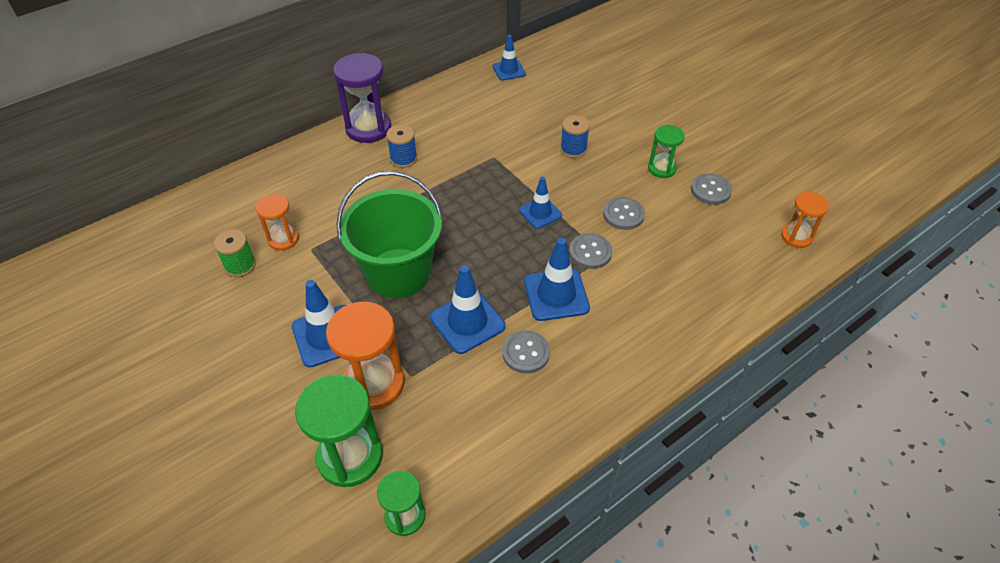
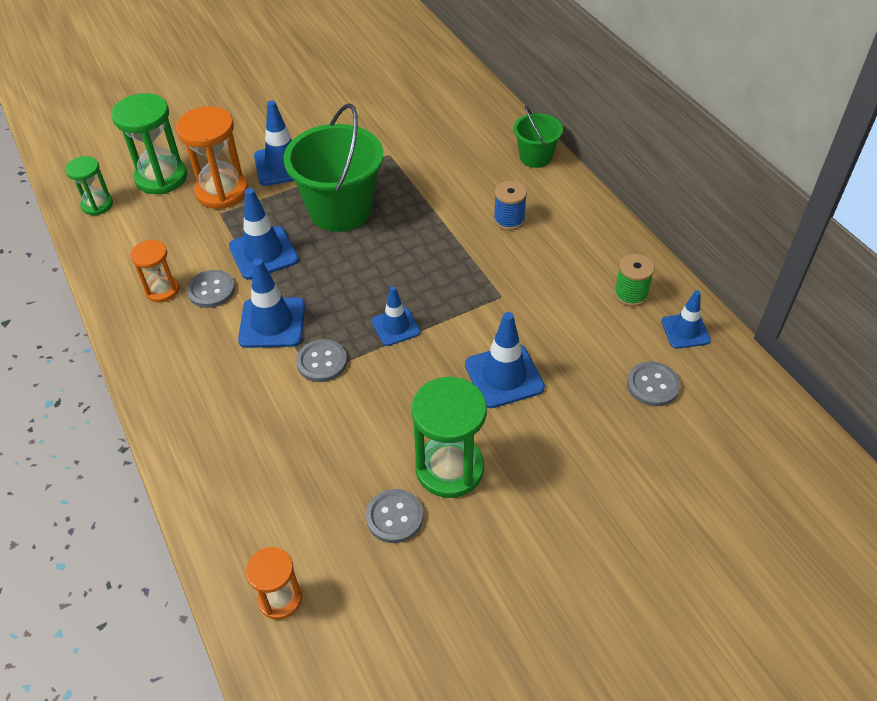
camera: 100 degrees right, 0 degrees up
green spool [214,229,256,277] -> green spool moved to [614,254,655,307]
orange hourglass [256,194,299,251] -> orange hourglass moved to [130,240,179,302]
purple hourglass [333,53,391,143] -> none
blue spool [560,115,590,158] -> blue traffic cone [465,312,545,408]
grey button [603,197,645,230] -> grey button moved to [627,361,680,406]
green hourglass [648,125,685,178] -> green hourglass [412,377,487,498], size x1.71
none -> green bucket [514,106,563,168]

